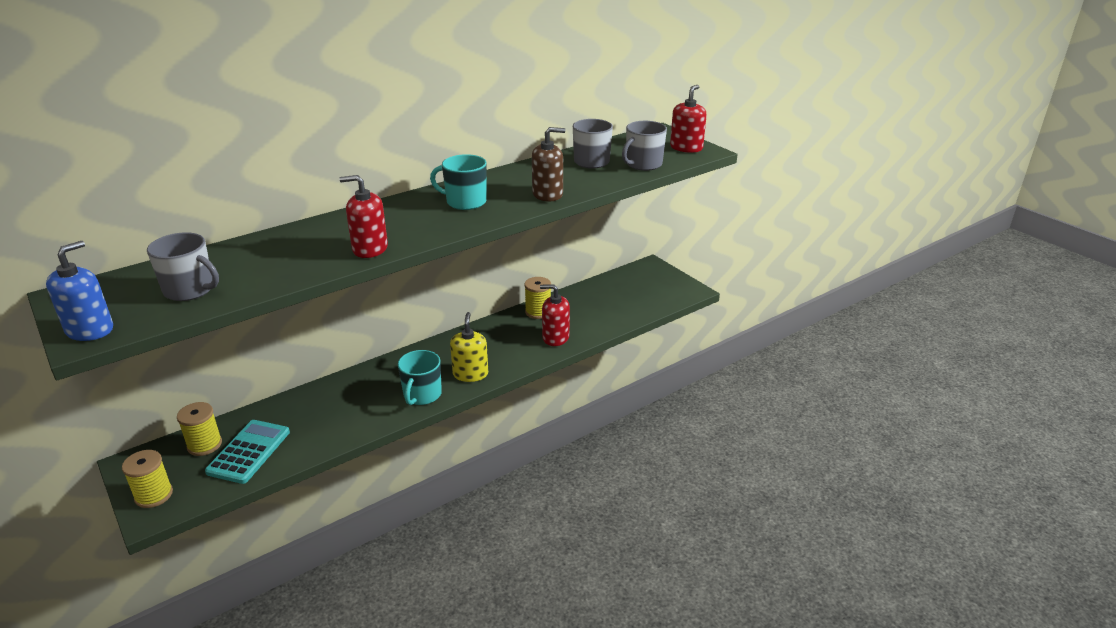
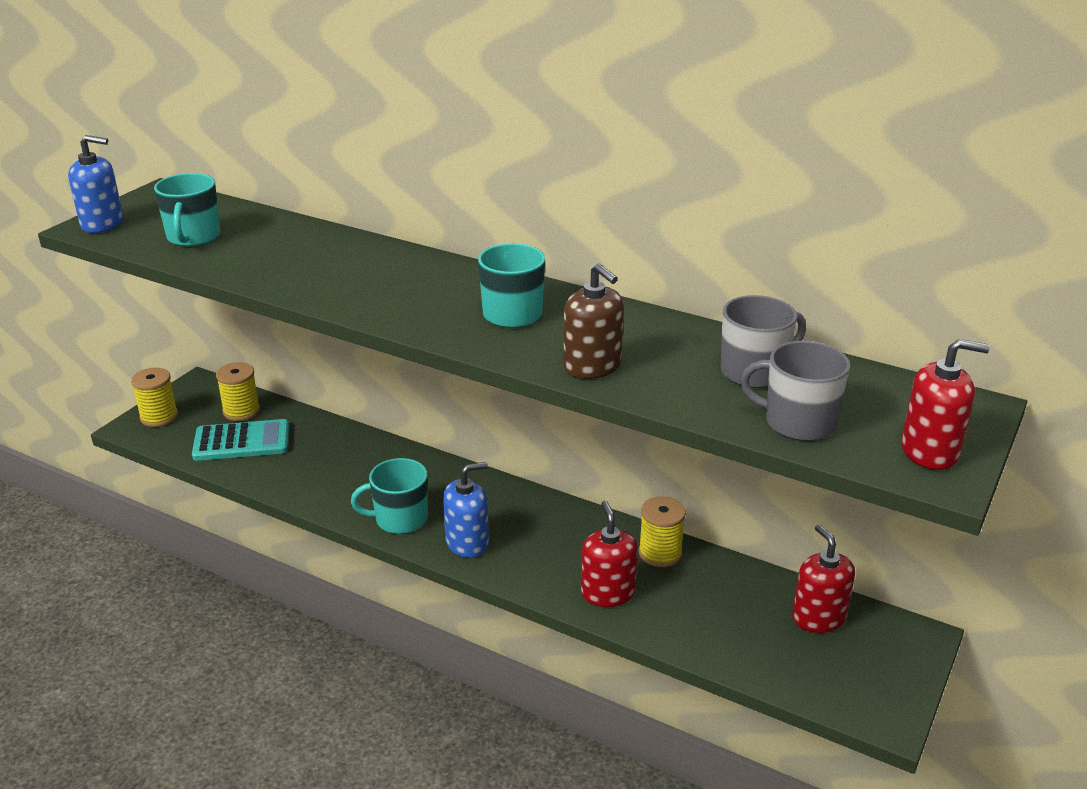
camera: 65 degrees right, 0 degrees up
grey mug [147,232,219,301] -> turquoise mug [154,173,221,247]
red soap dispenser [339,175,388,258] -> red soap dispenser moved to [792,524,855,633]
yellow soap dispenser [450,312,488,382] -> blue soap dispenser [443,462,489,558]

